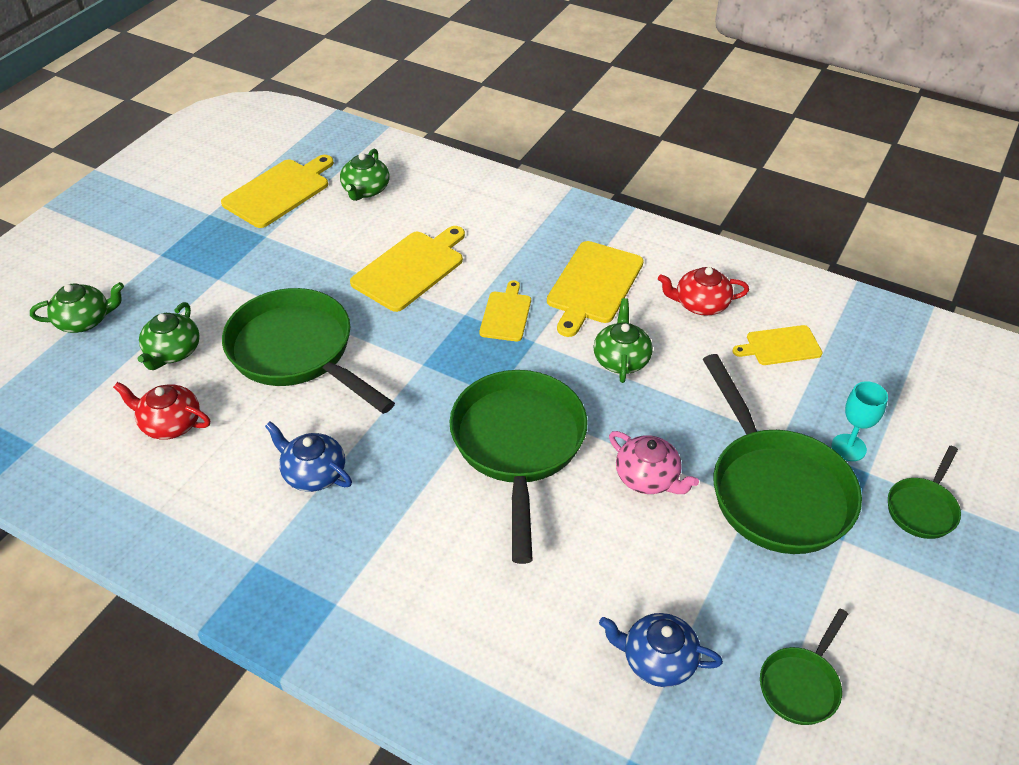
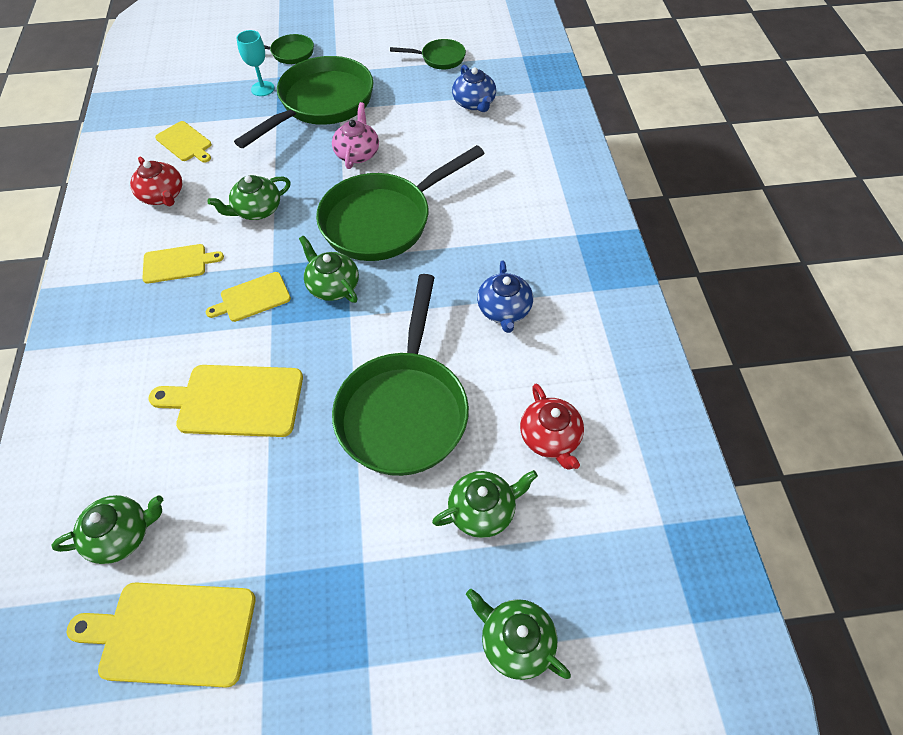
camera: 125 degrees left, 10 degrees up
yellow cutting board [547,241,644,337] -> yellow cutting board [142,244,224,284], size x0.60
none -> green teapot [299,235,359,303]

